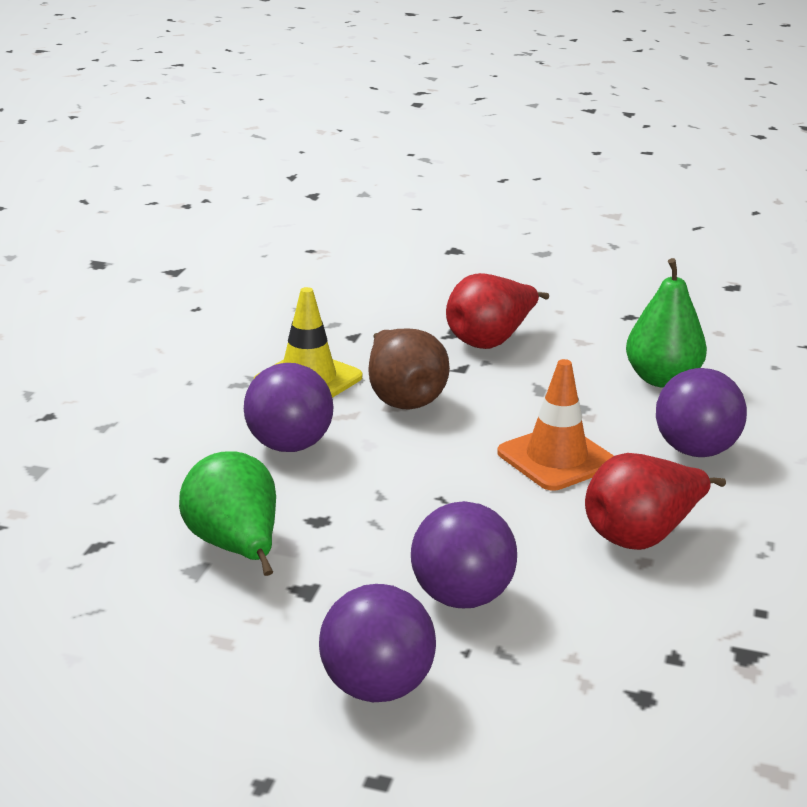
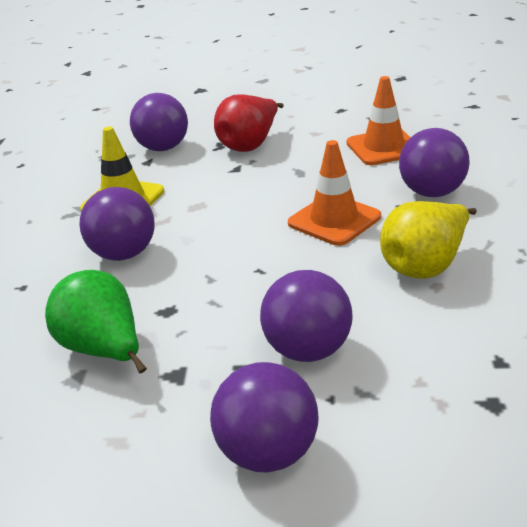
camera: 10 degrees left, 5 degrees up
brown pear [368,329,450,409] -> none
red pear [585,453,726,550] -> yellow pear [380,201,477,279]
green pear [626,258,707,388] -> orange traffic cone [346,76,411,165]
none -> purple ball [130,93,188,151]

